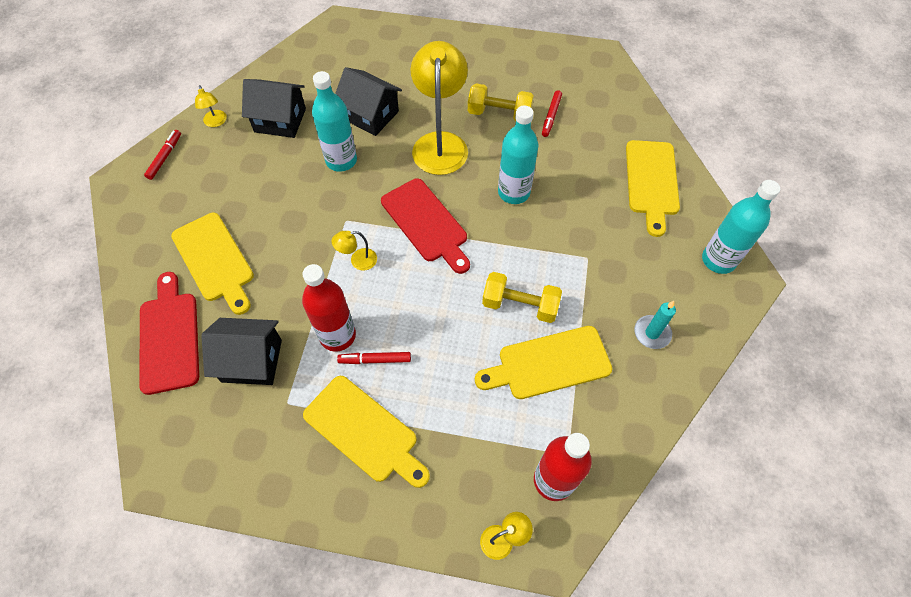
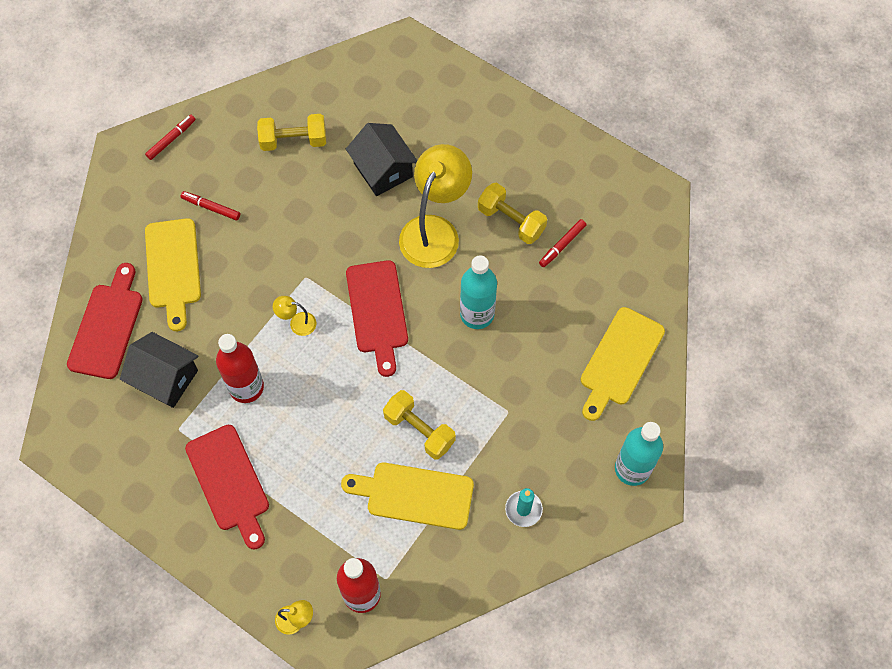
camera: 25 degrees right, 5 degrees up
yellow lamp [195,85,227,127] -> none
black house [242,79,306,138] -> yellow dumbbell [257,114,326,151]
yellow cutting board [303,376,430,488] -> red cutting board [185,425,269,550]
turquoise bottle [312,71,357,172] -> none
red marker [337,352,411,364] -> red marker moved to [180,191,240,220]

